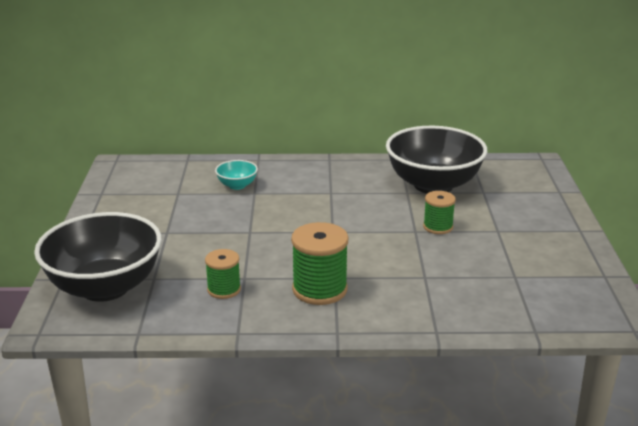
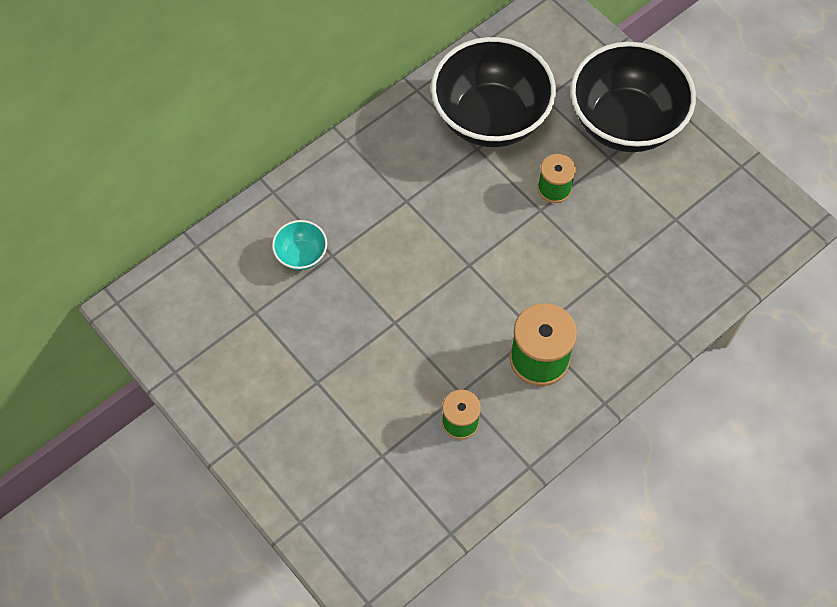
camera: 40 degrees left, 35 degrees up
black bowl [34,212,162,302] -> black bowl moved to [571,42,696,152]

